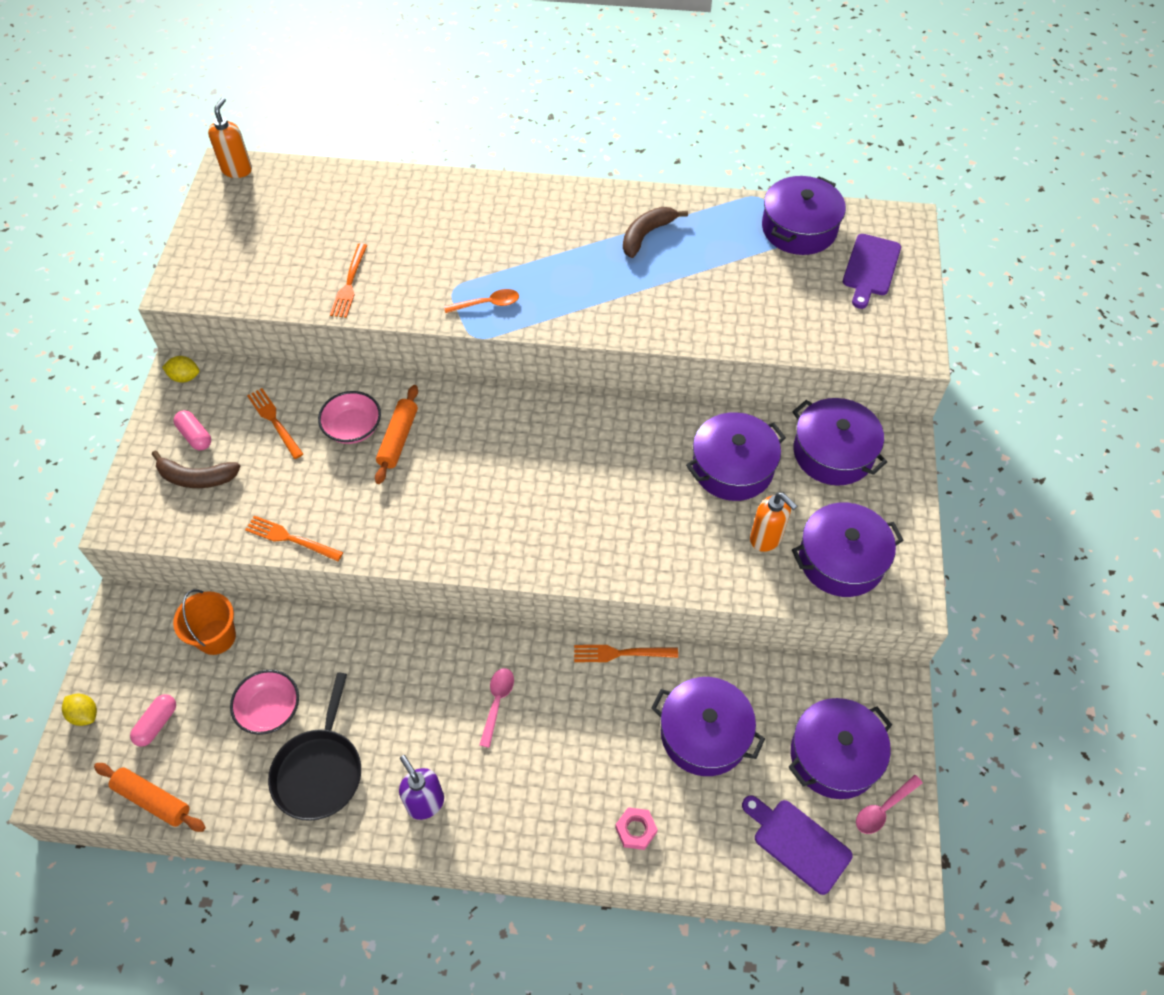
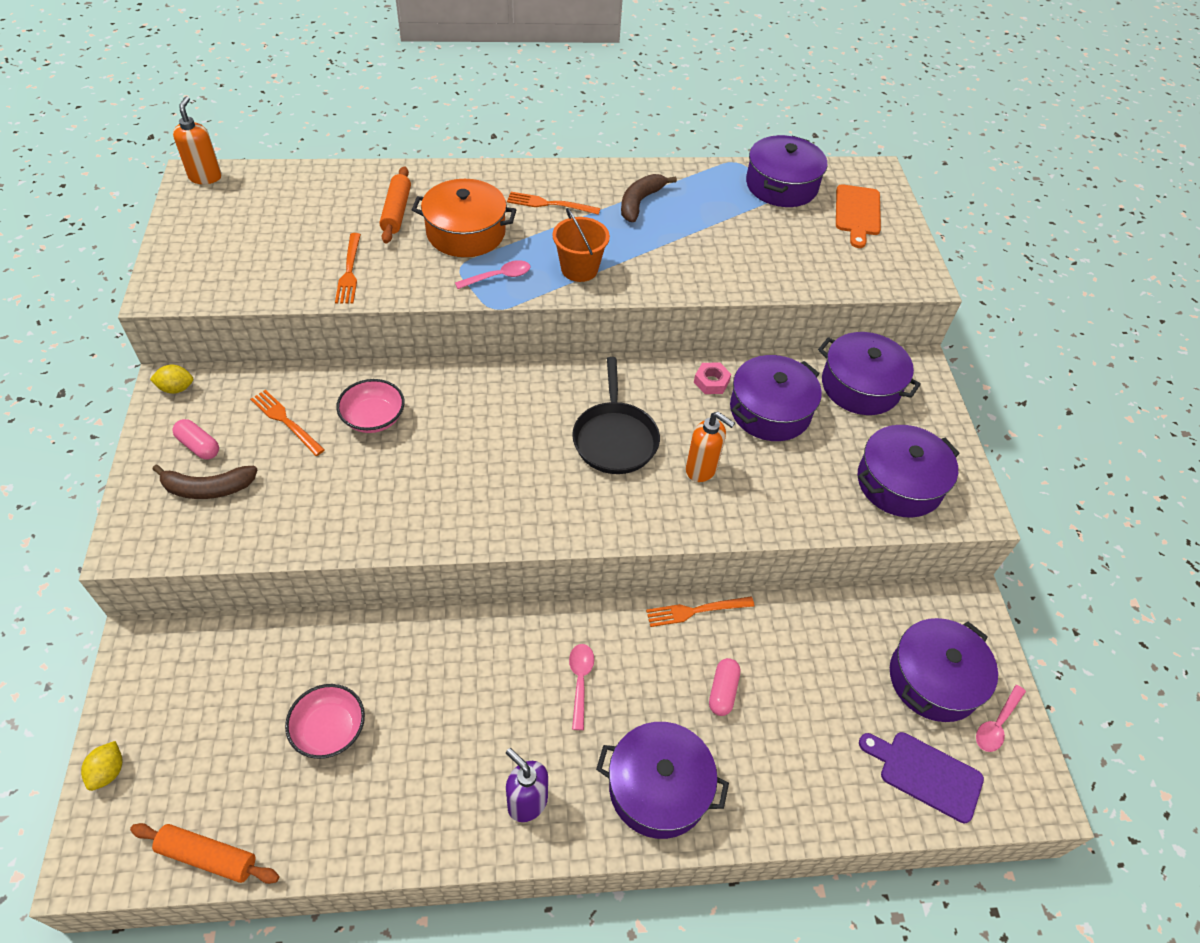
camera: 15 degrees left, 5 degrees down
yellow lemon [62,694,97,726] -> yellow lemon turned 75 degrees clockwise [81,741,122,791]
pink capsule [130,694,176,747] -> pink capsule moved to [709,658,740,716]
orange bucket [173,589,236,655] -> orange bucket moved to [553,208,610,282]
orange fork [245,516,343,561] -> orange fork moved to [507,192,600,215]
black pan [268,673,361,821] -> black pan moved to [572,357,660,474]
orange rolling pin [375,385,418,484] -> orange rolling pin moved to [379,166,411,244]
orange spoon [444,289,519,313] -> pink spoon [455,260,531,289]
pink nut [615,807,658,850] -> pink nut moved to [694,363,731,394]
purple pot [651,677,765,776] -> purple pot moved to [596,722,729,839]
orange soap dispenser [750,492,797,552] -> orange soap dispenser moved to [686,412,735,482]
purple cutting board [843,234,901,309] -> orange cutting board [836,184,881,248]
none -> orange pot [412,179,516,257]

